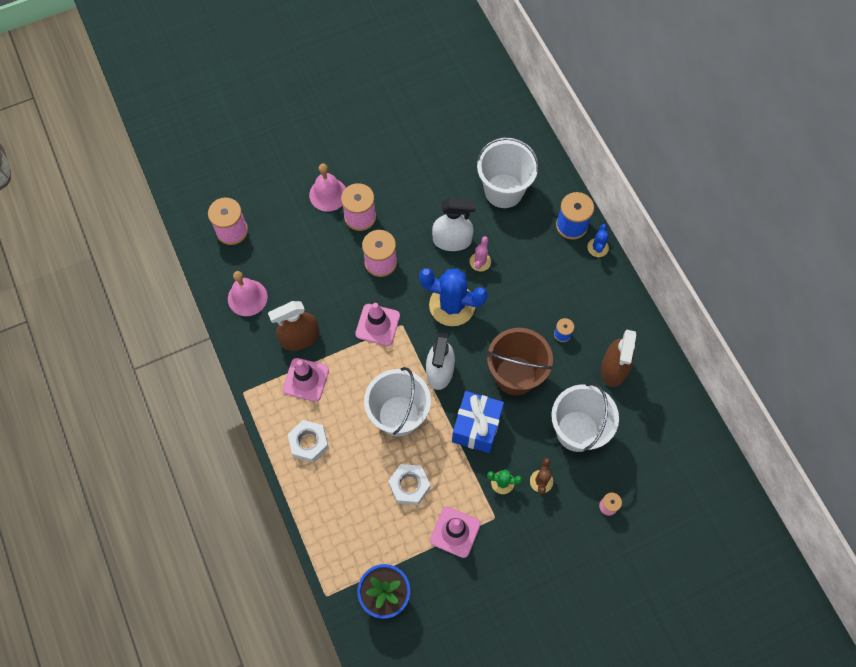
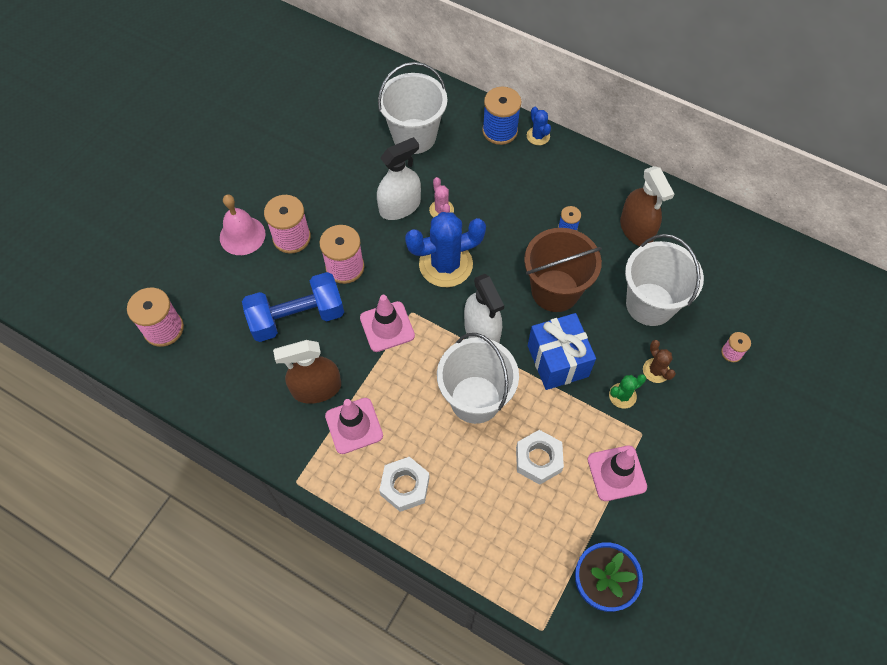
camera: 35 degrees left, 5 degrees down
pink bell [228,271,268,316] -> none
brown spray bottle [268,301,320,351] -> brown spray bottle turned 45 degrees clockwise [273,340,341,404]
none -> blue dumbbell [242,272,344,342]

